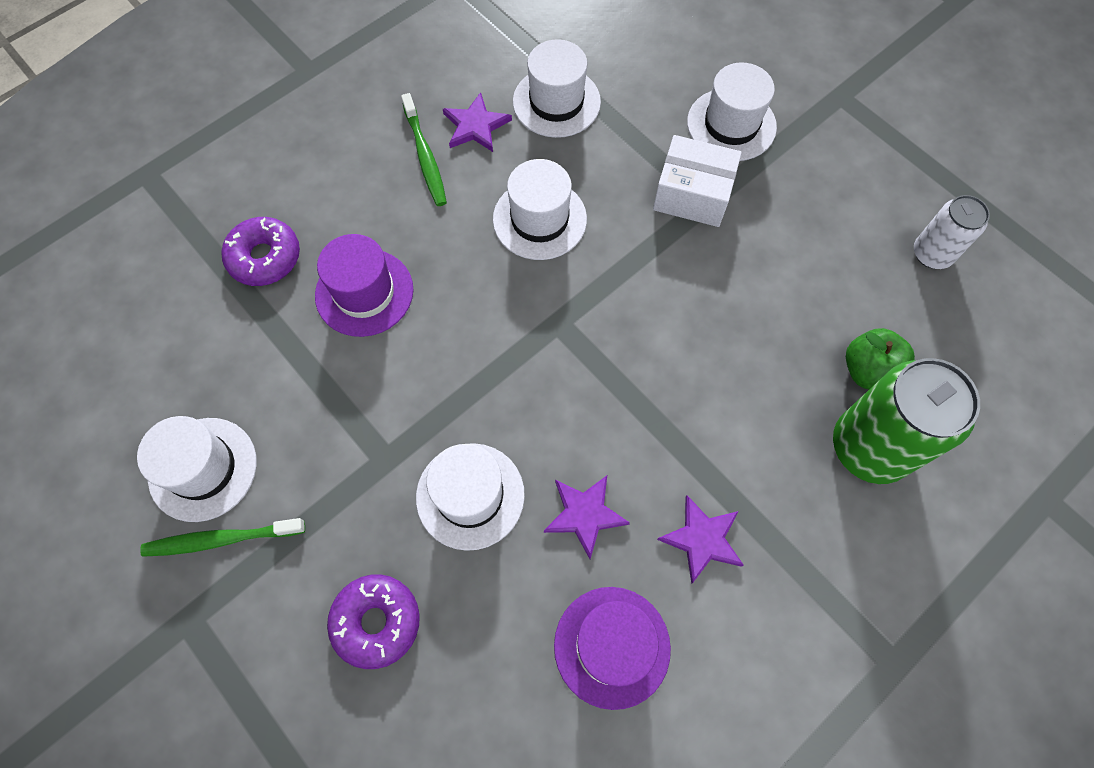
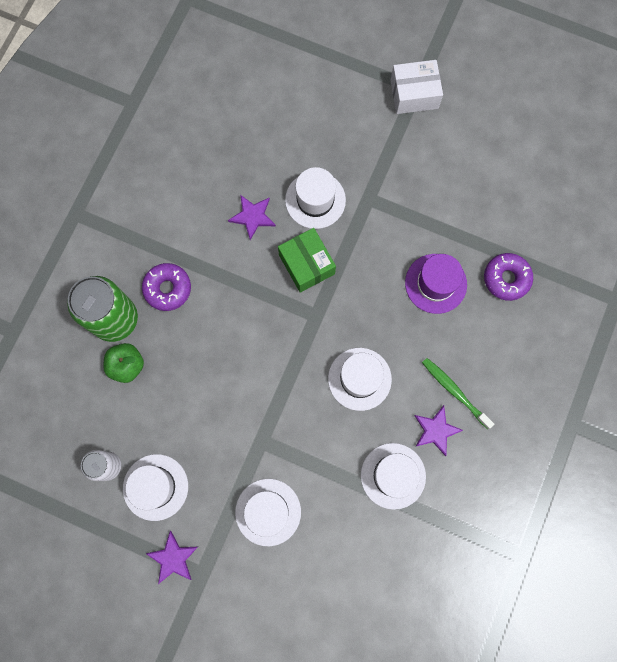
camera: 155 degrees right, 10 degrees up
white hat [137,416,257,522] -> white hat moved to [123,454,188,521]
green toothbrush [140,518,305,557] -> none
purple donut [327,574,420,669] -> purple donut moved to [142,263,191,311]
purple hat [554,587,671,710] -> none
white box [653,135,742,227] -> white box moved to [391,60,443,114]
purple star [657,495,744,584] -> purple star moved to [146,531,199,584]
none -> green box [278,228,336,293]

